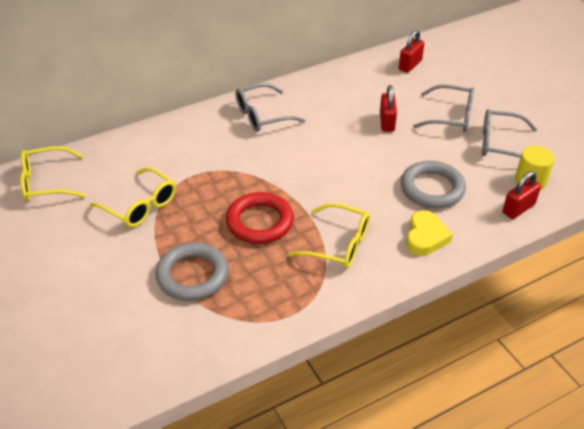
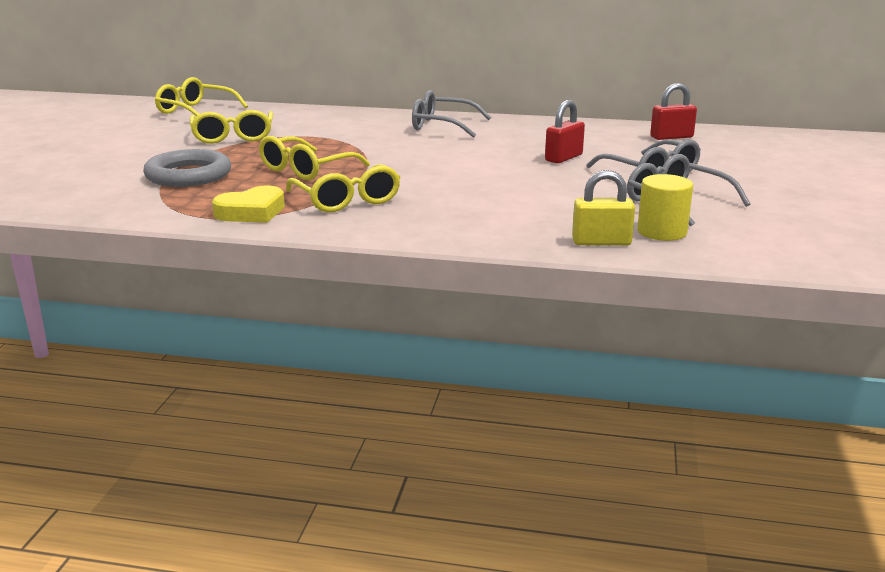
camera: 40 degrees right, 20 degrees down
red ring [226,192,294,244] -> yellow glasses [259,136,370,180]
grey ring [401,161,466,209] -> none
yellow heart [406,210,453,256] -> yellow heart moved to [212,186,285,223]
red padlock [503,171,541,219] -> yellow padlock [572,170,635,246]

